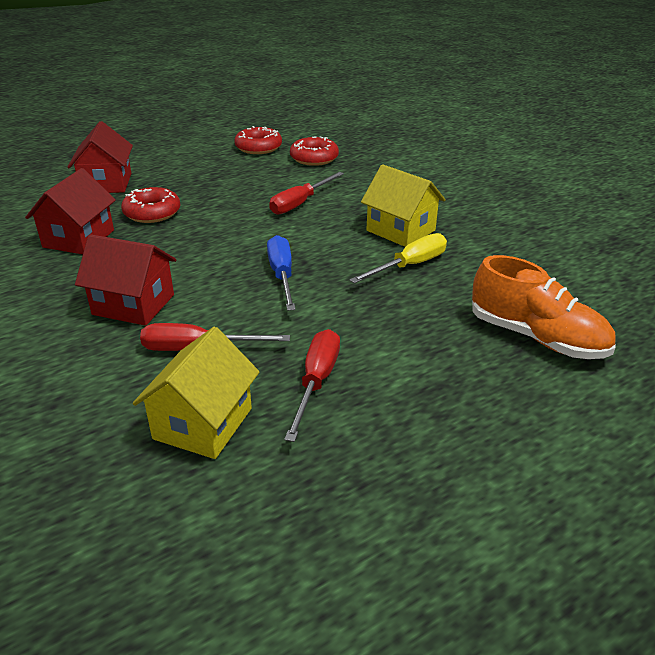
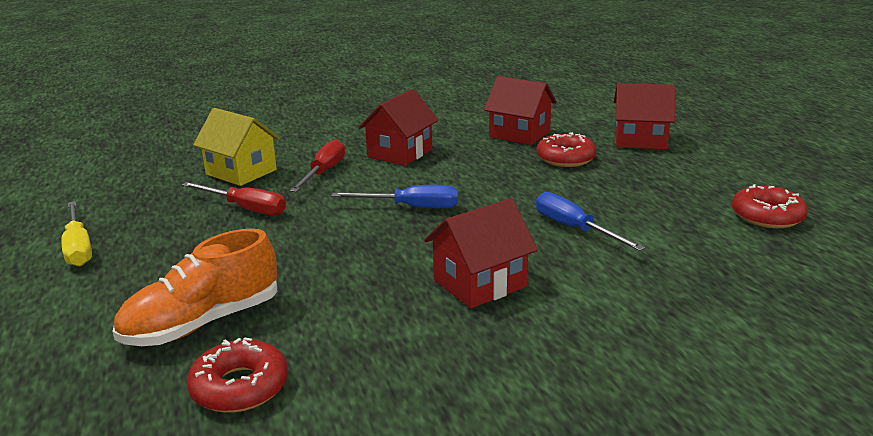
camera: 105 degrees right, 10 degrees down
red screwdriver [269,172,344,215] -> blue screwdriver [536,192,645,251]
red donut [290,136,339,166] -> red donut moved to [187,338,288,413]
yellow screwdriver [349,233,447,284] -> yellow screwdriver moved to [61,201,92,266]
yellow house [361,164,446,247] -> red house [424,198,538,308]

